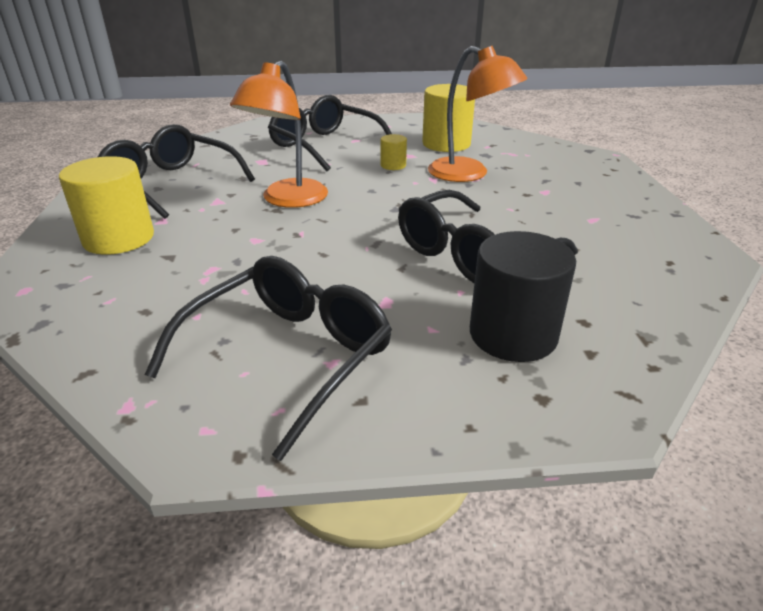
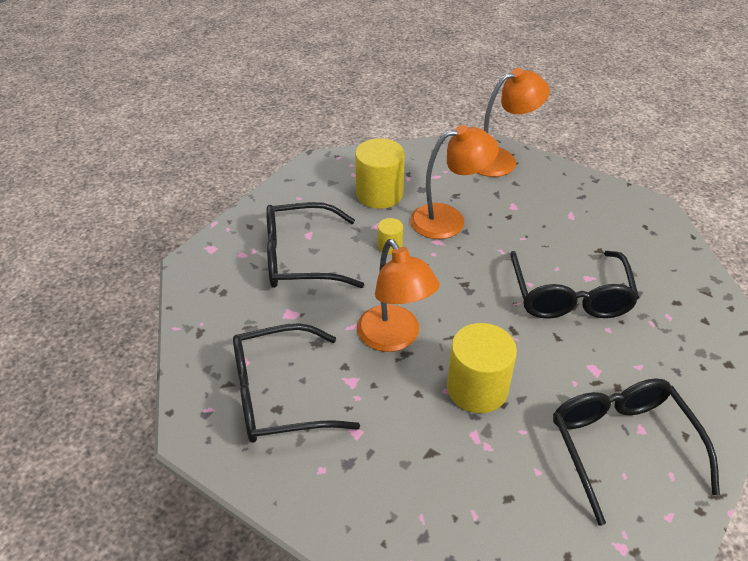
camera: 50 degrees left, 10 degrees up
yellow cylinder [59,156,154,255] -> yellow cylinder moved to [447,323,517,413]
black cylinder [470,231,576,362] -> none
none -> orange lamp [477,68,550,177]

